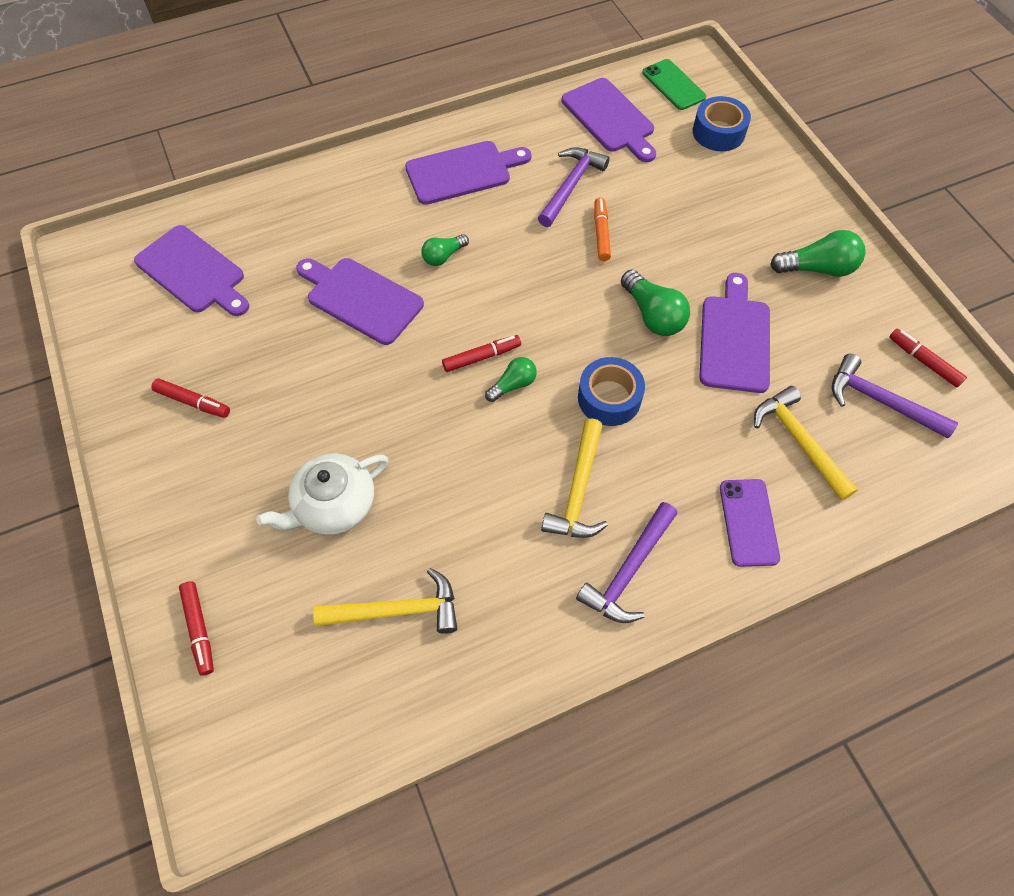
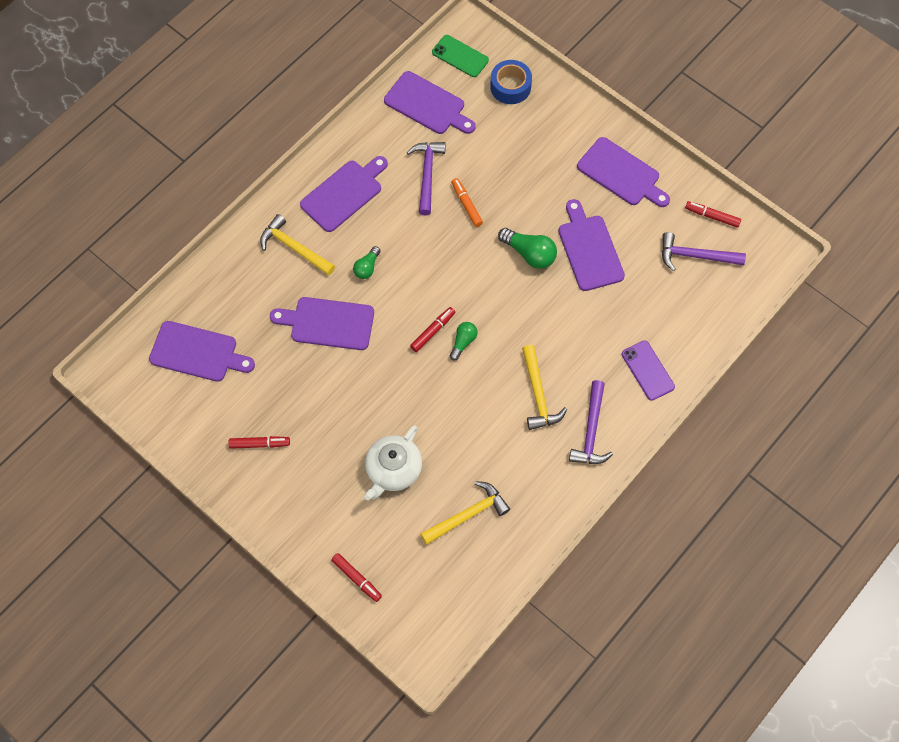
camera: 25 degrees left, 5 degrees up
blue tape [578,357,645,426] -> none
yellow hammer [754,386,858,501] -> yellow hammer moved to [260,214,335,276]
green light bulb [770,230,866,277] -> purple cutting board [577,137,670,207]

